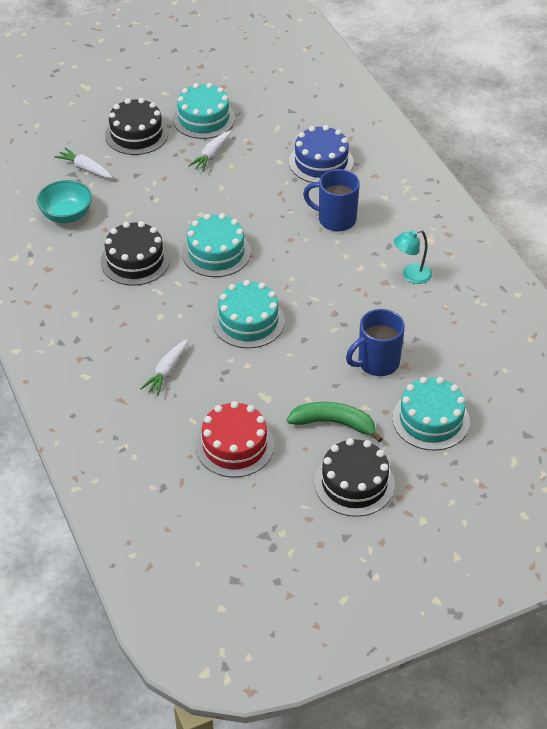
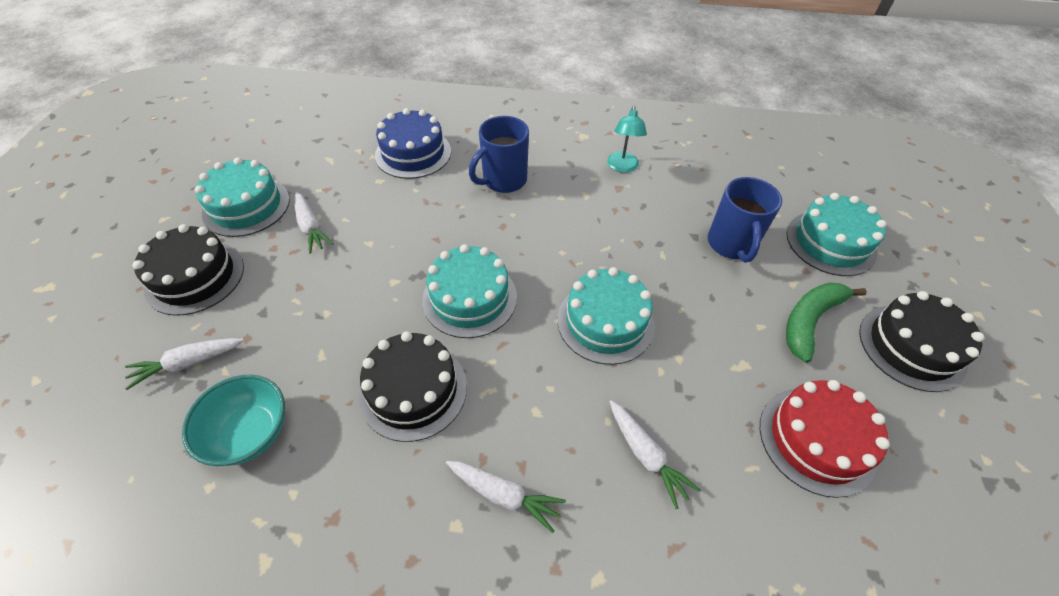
camera: 60 degrees left, 5 degrees up
none -> white carrot [446,461,566,533]

